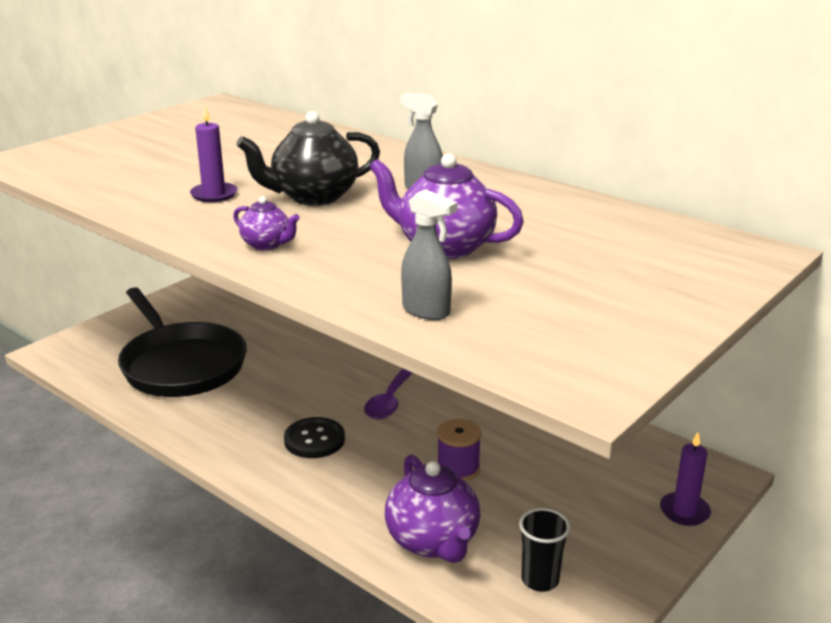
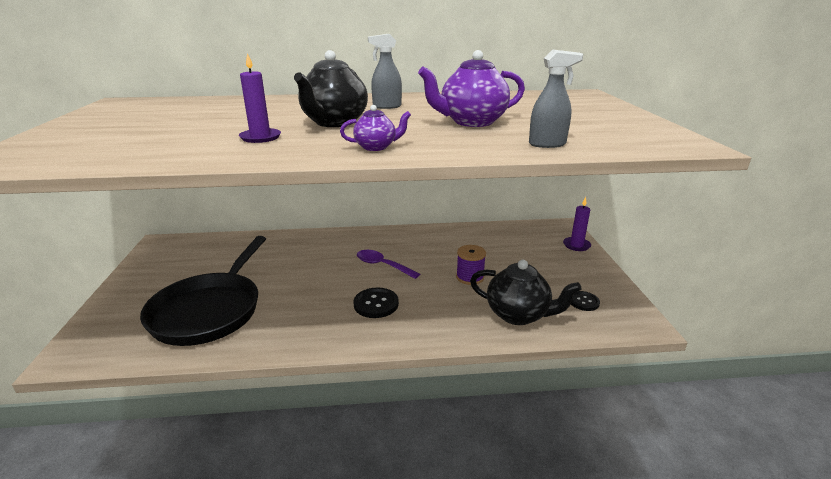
camera: 45 degrees left, 0 degrees up
black pan [118,287,247,397] -> black pan turned 90 degrees clockwise [140,236,266,346]
purple spoon [364,368,412,420] -> purple spoon turned 150 degrees clockwise [357,250,420,279]
purple teapot [385,454,481,563] -> black teapot [470,260,582,325]
black cup [519,508,570,592] -> black button [571,291,600,311]

